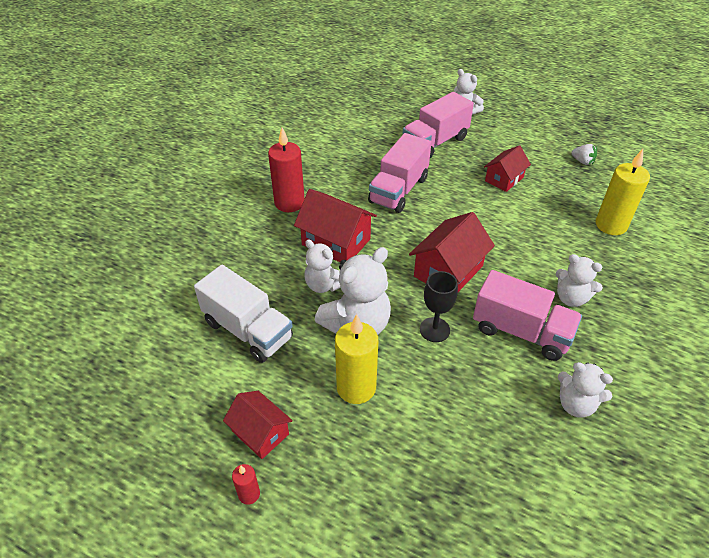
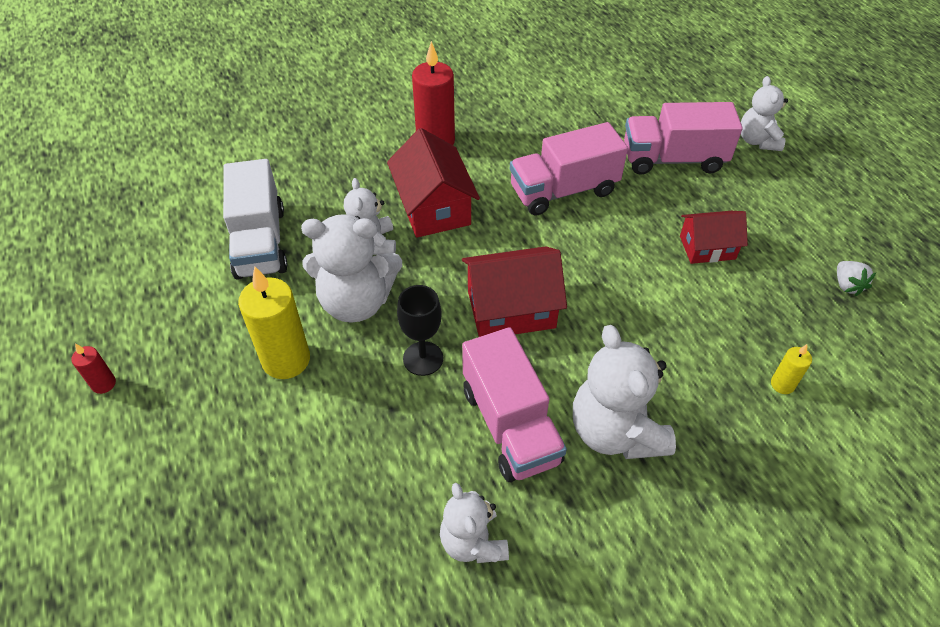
camera: 40 degrees right, 5 degrees up
red house [223,391,293,459] -> none
white teddy bear [556,254,603,307] -> white teddy bear [573,325,676,459], size x1.62
yellow candle [596,149,650,235] -> yellow candle [771,344,812,394], size x0.48

